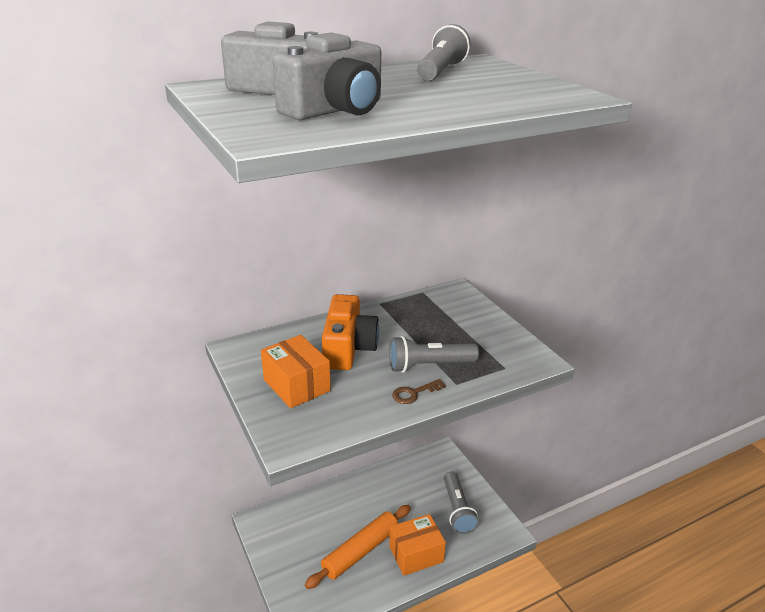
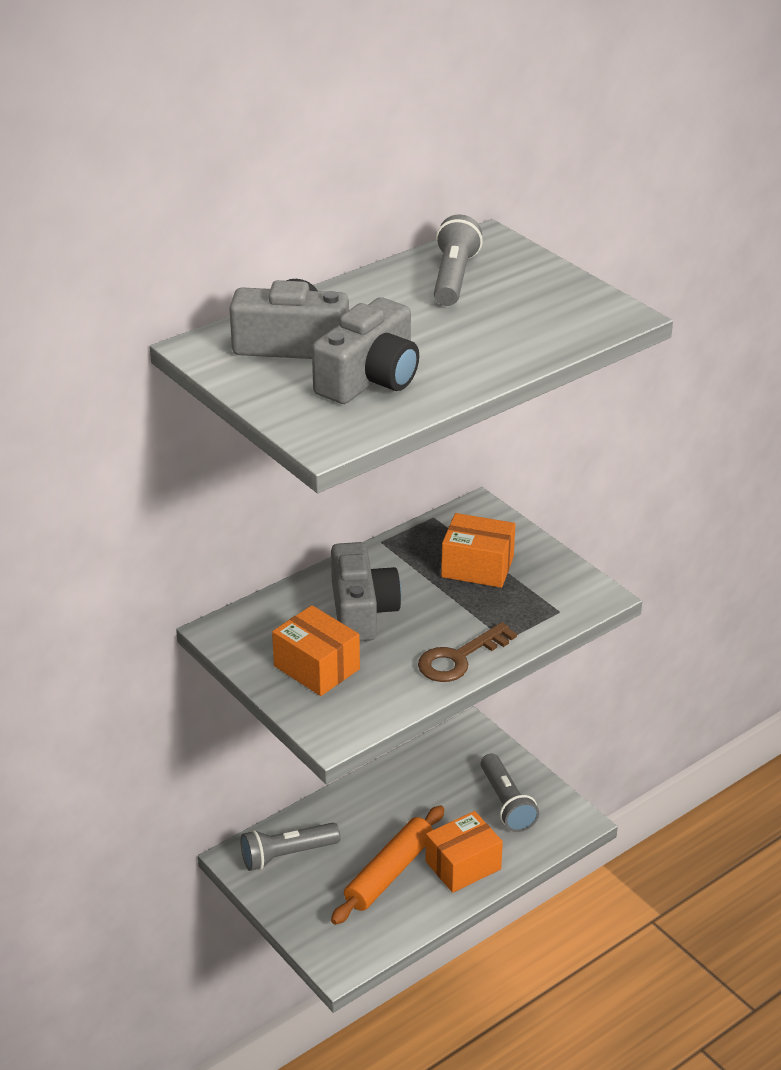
camera: 10 degrees left, 5 degrees up
orange camera [322,294,379,370] -> grey camera [331,542,401,641]
grey flashlight [389,336,479,373] -> grey flashlight moved to [240,823,341,871]
brown key [392,379,446,404] -> brown key [418,622,517,682], size x1.65
none -> orange box [441,513,515,588]

